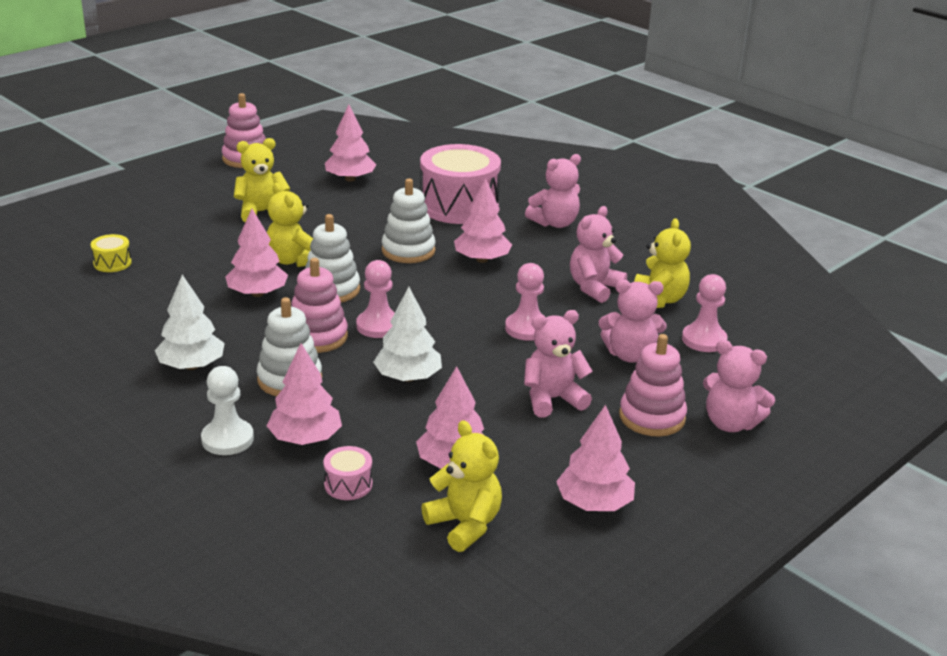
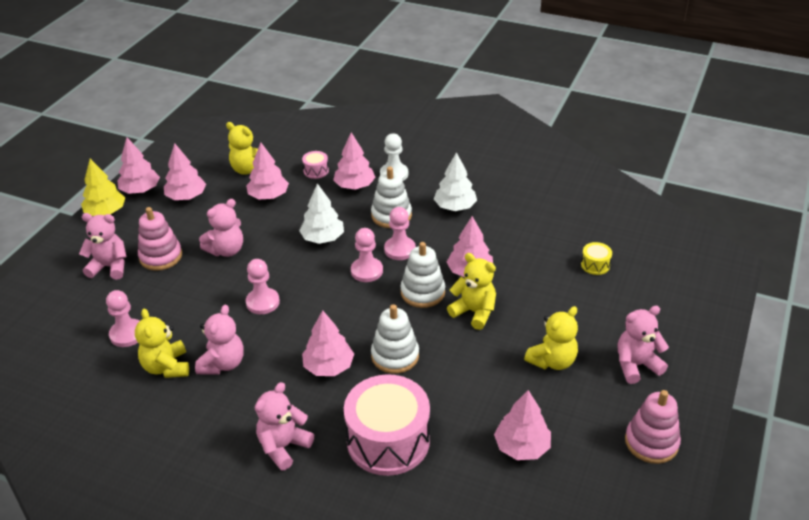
camera: 160 degrees right, 10 degrees up
pink stacking toy [291,258,348,353] -> pink pawn [384,207,416,260]
pink teddy bear [599,280,666,363] -> pink teddy bear moved to [618,306,669,384]
none -> yellow tree [81,159,125,216]
none -> pink tree [117,137,160,194]

